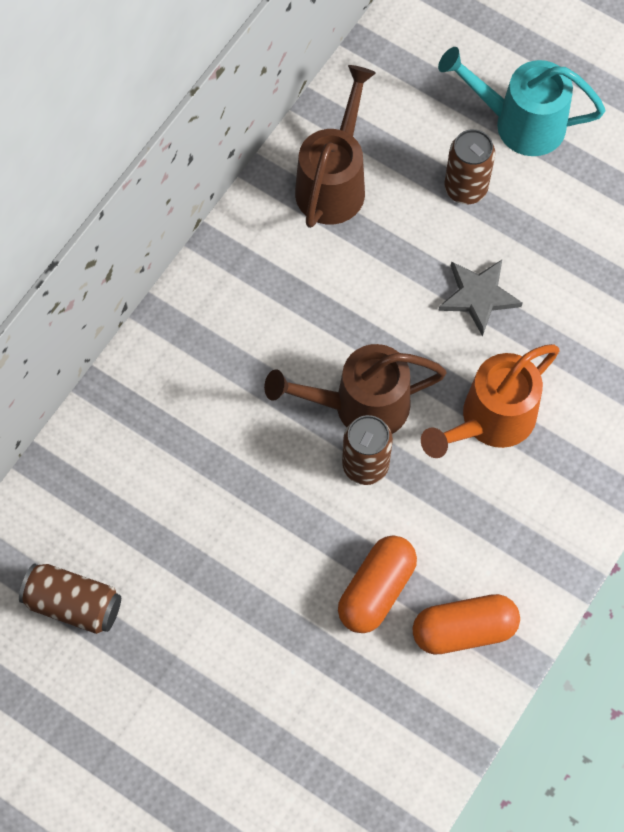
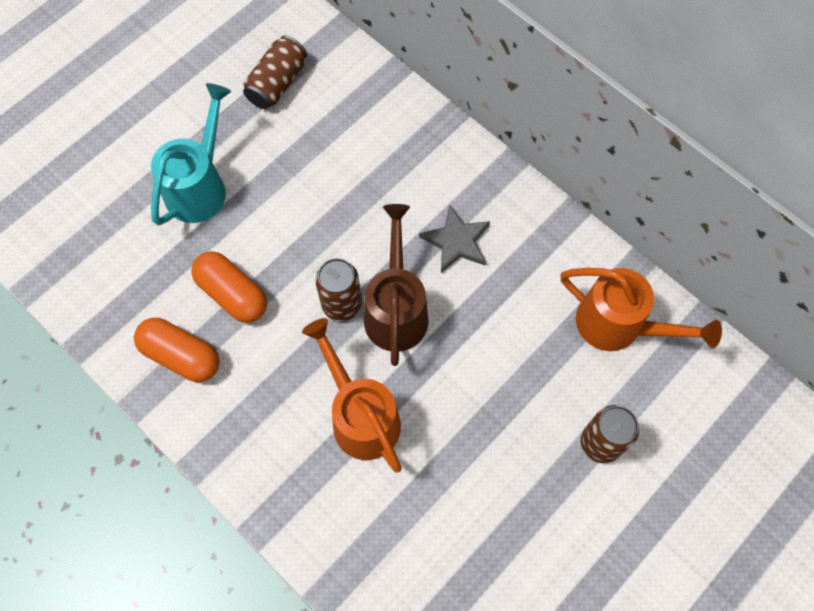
camera: 100 degrees right, 0 degrees up
brown watering can [295,65,376,228] -> orange watering can [561,268,722,351]
orange capsule [412,594,520,654] -> orange capsule turned 60 degrees counterclockwise [134,318,220,382]
turquoise watering can [438,47,605,156] -> turquoise watering can moved to [151,83,231,225]
grey star [438,260,523,337] -> grey star moved to [419,204,490,273]

